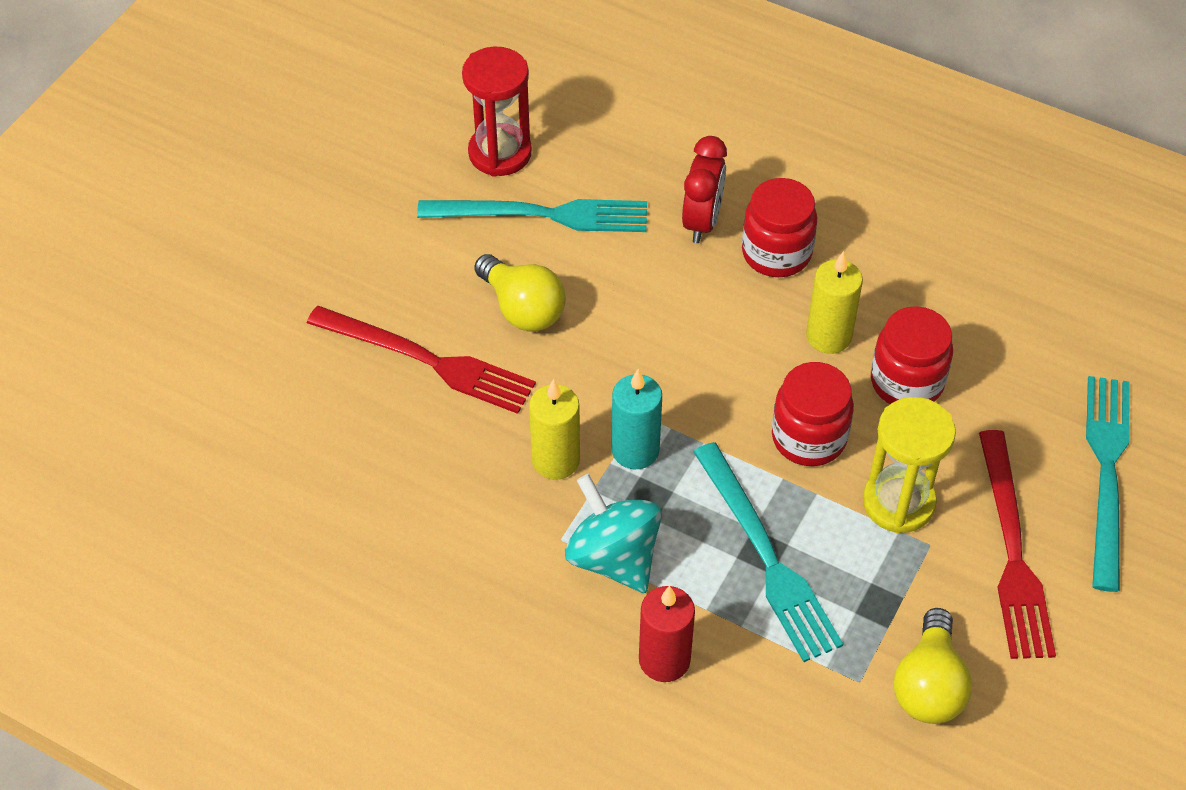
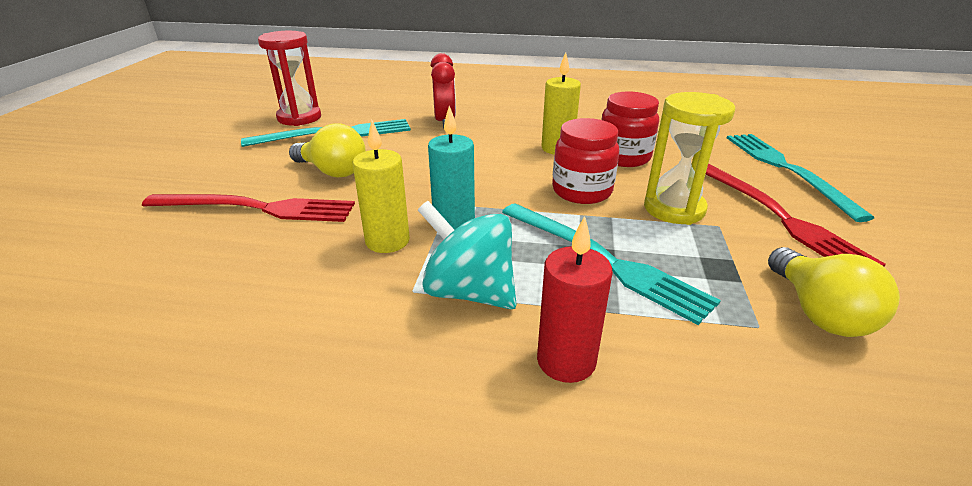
camera: 20 degrees left, 20 degrees down
red jar [742,178,817,277] -> none

